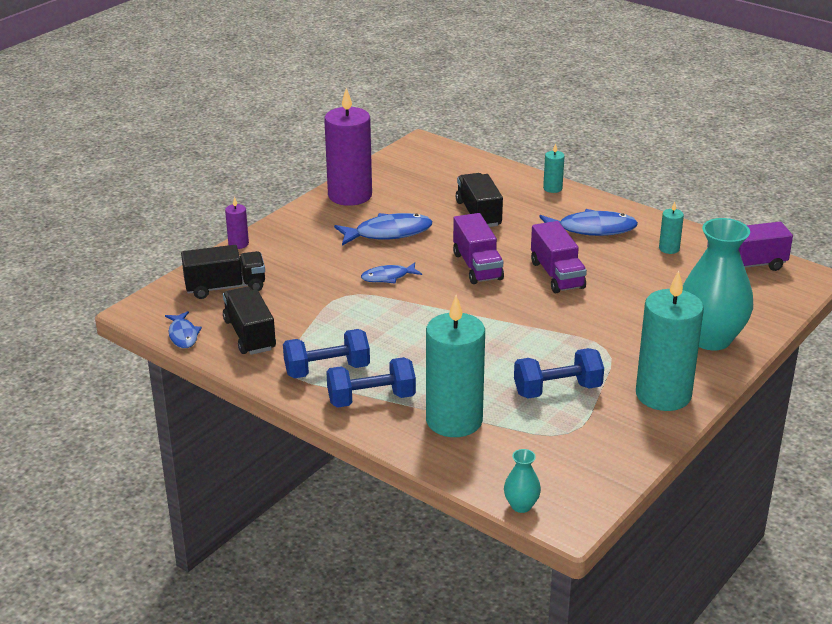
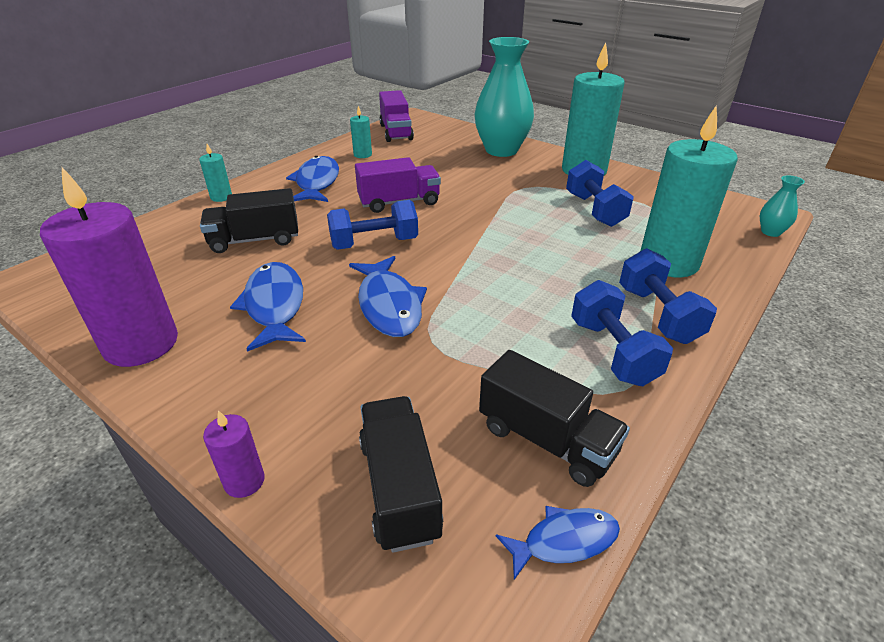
camera: 90 degrees left, 5 degrees up
black truck [223,287,276,355] -> black truck turned 120 degrees counterclockwise [479,350,630,487]
blue fish [361,262,422,284] -> blue fish [349,256,427,337], size x1.69
purple truck [453,213,504,284] -> blue dumbbell [327,200,418,250]

